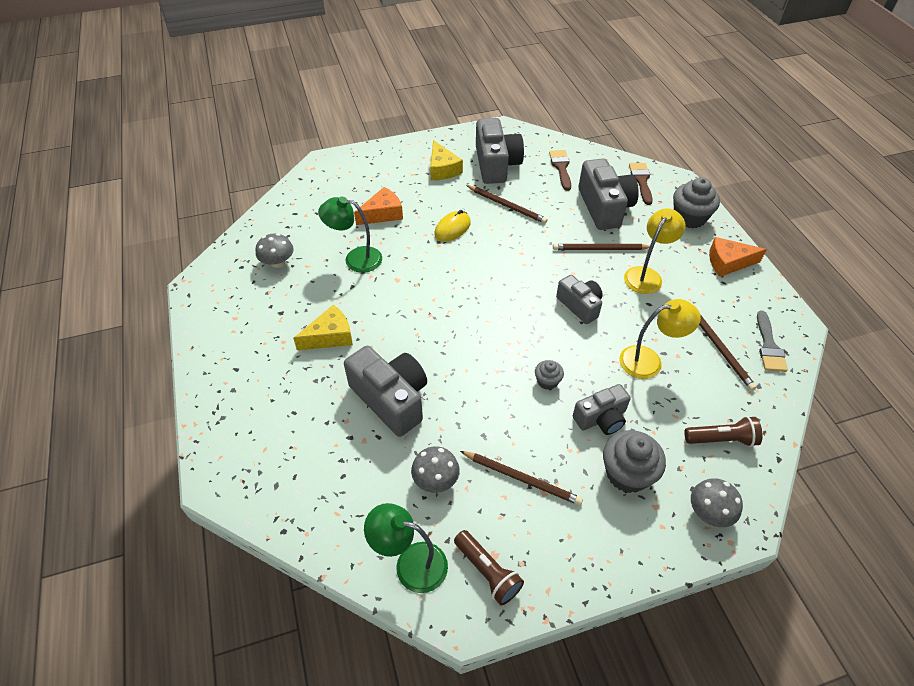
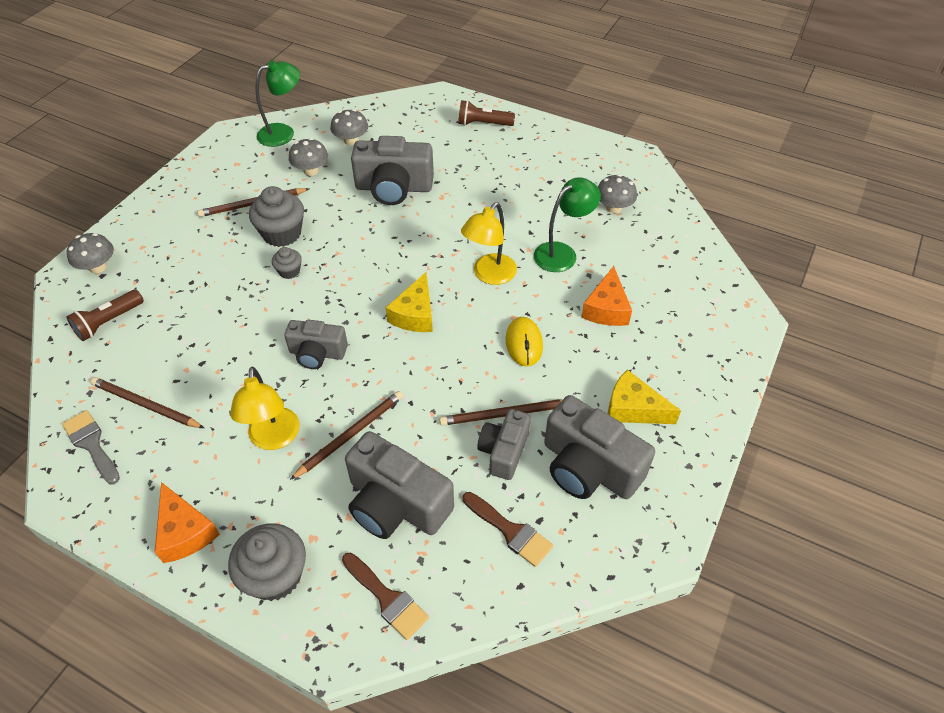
camera: 135 degrees right, 0 degrees up
yellow cheese [293,305,353,350] -> yellow cheese moved to [386,272,433,332]
brown flashlight [454,530,524,605] -> brown flashlight moved to [458,100,515,126]
grey camera [573,384,631,435] -> grey camera moved to [477,409,531,480]
grey cupcake [603,430,666,493] -> grey cupcake moved to [249,186,304,247]
yellow lamp [619,299,701,379] -> yellow lamp moved to [461,202,517,285]
orange cheese [709,237,767,277] -> orange cheese turned 105 degrees clockwise [155,482,220,563]
none -> grey mushroom [330,109,368,146]

